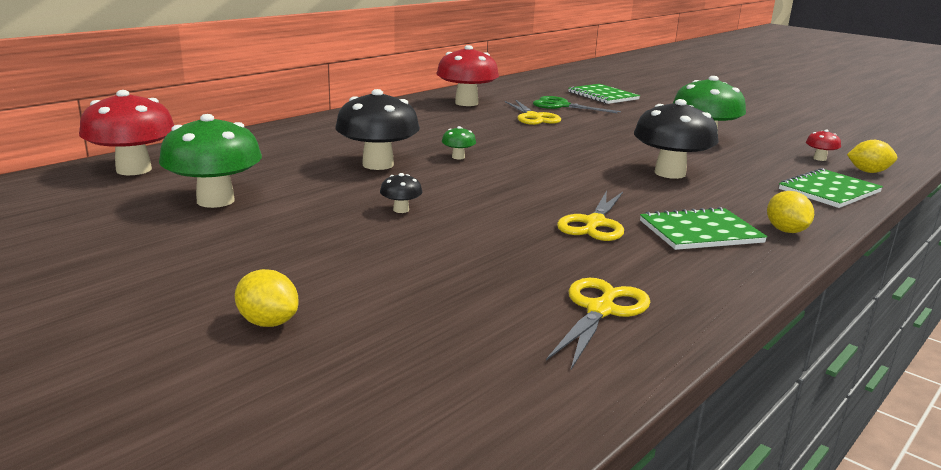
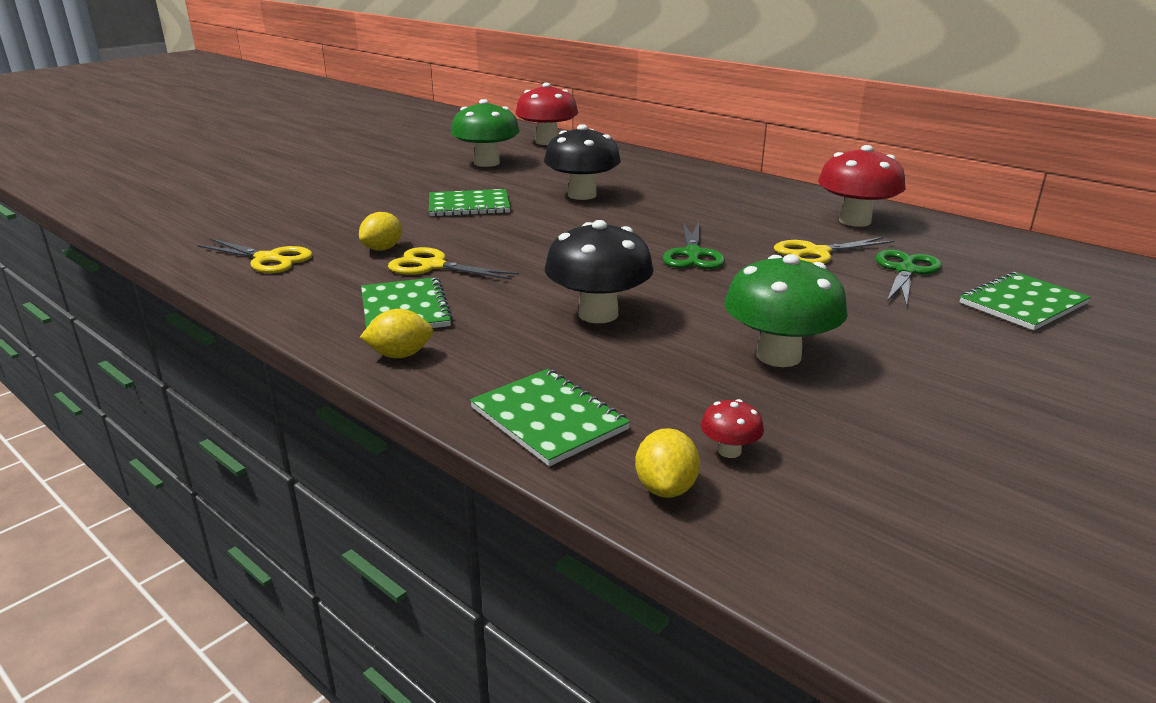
camera: 90 degrees right, 5 degrees up
yellow lemon [235,269,299,327] -> yellow lemon moved to [359,212,402,251]
black mushroom [380,173,422,213] -> green notebook [429,189,510,217]
green mushroom [442,126,476,159] -> none
none -> green scissors [663,222,725,269]

